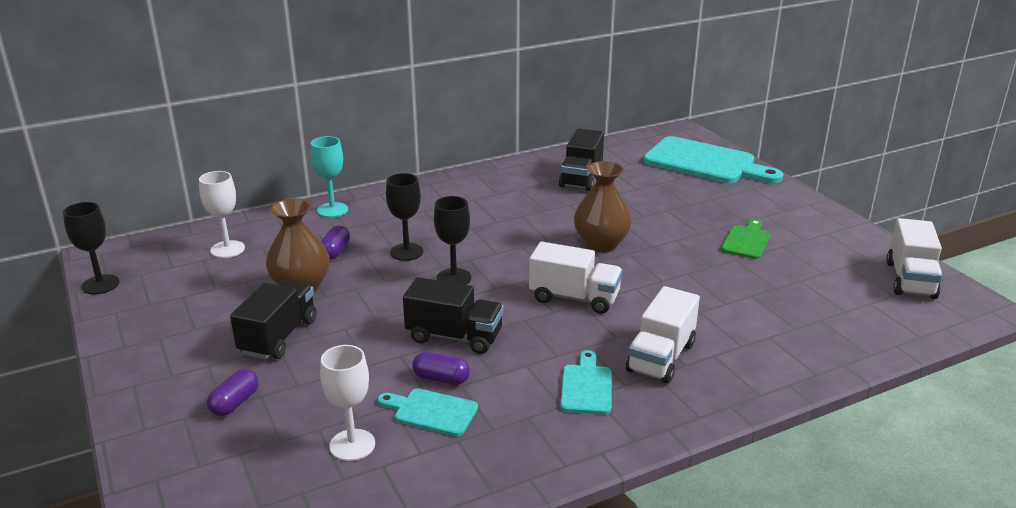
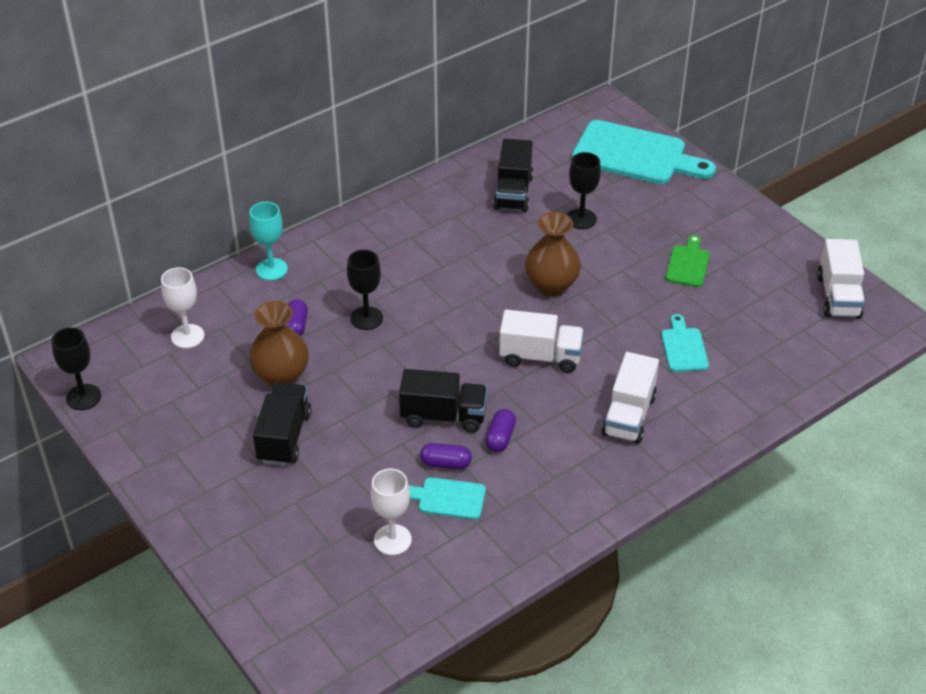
camera: 10 degrees left, 15 degrees up
purple capsule [207,369,259,416] -> purple capsule moved to [485,409,516,452]
black goblet [434,196,471,285] -> black goblet moved to [567,152,601,229]
turquoise cutting board [560,350,612,415] -> turquoise cutting board moved to [661,314,709,372]

